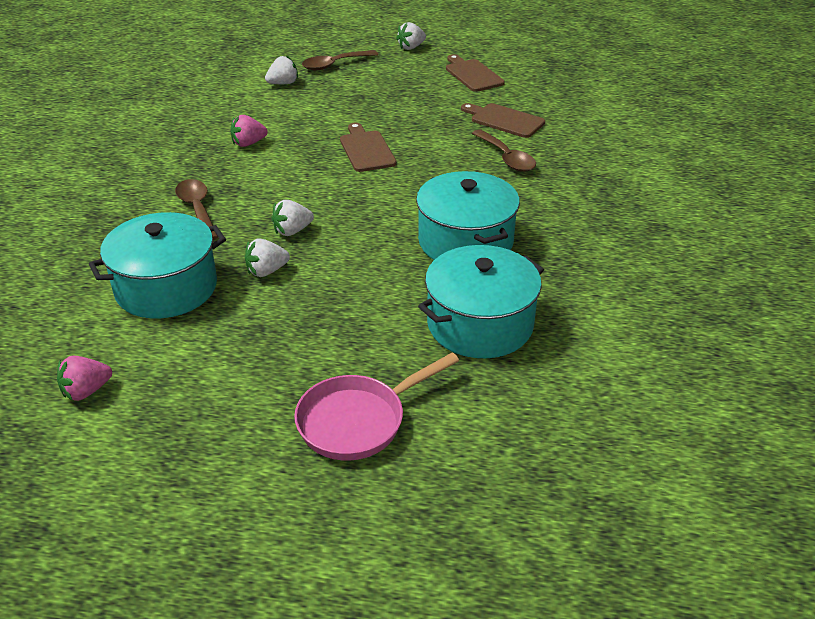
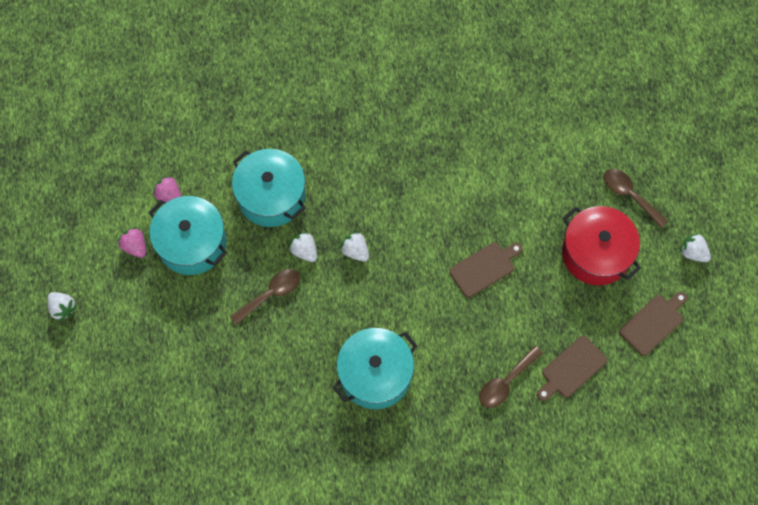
camera: 75 degrees right, 30 degrees up
brown spoon [175,179,218,240] -> brown spoon moved to [230,269,300,325]
pink strawberry [230,115,268,147] -> pink strawberry moved to [118,227,146,258]
white strawberry [265,55,298,84] -> white strawberry moved to [47,292,77,322]
pink pan [294,353,459,460] -> none
turquoise pot [418,245,544,358] -> turquoise pot moved to [149,196,227,275]
brown cutting board [461,103,545,138] -> brown cutting board turned 150 degrees counterclockwise [537,336,607,401]
none -> red pot [562,206,641,285]

